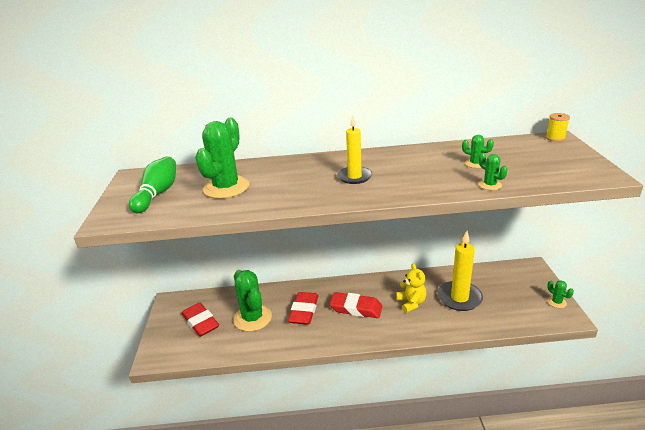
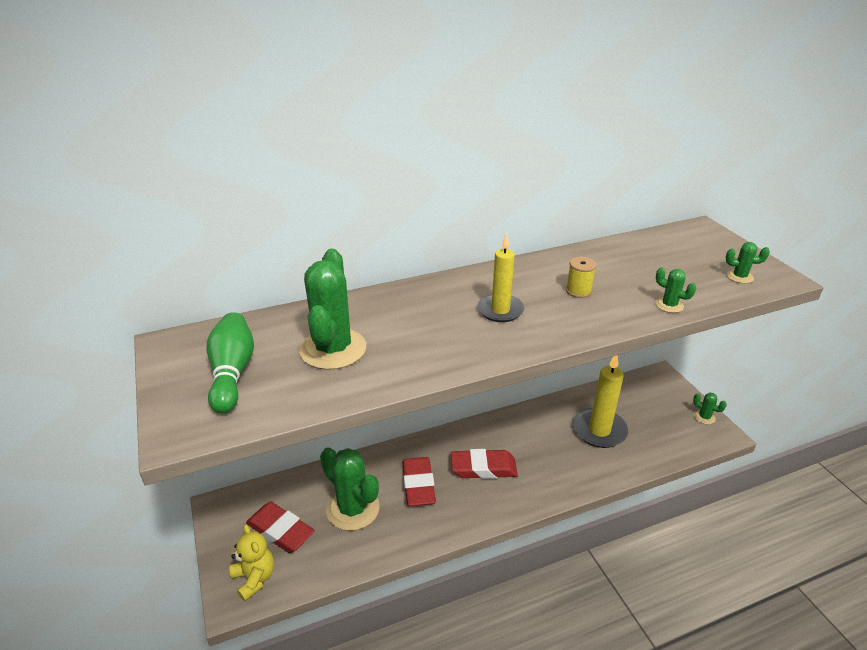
camera: 20 degrees left, 5 degrees up
yellow teddy bear [396,263,426,313] -> yellow teddy bear moved to [229,524,274,601]
green cactus [462,135,494,168] -> green cactus moved to [726,242,770,284]
yellow spool [546,113,570,142] -> yellow spool moved to [566,257,597,298]

